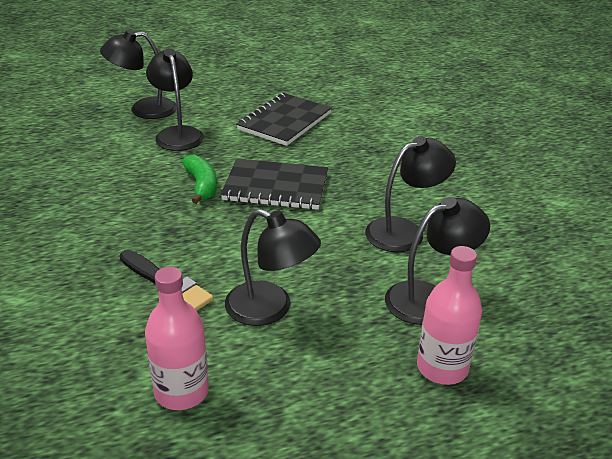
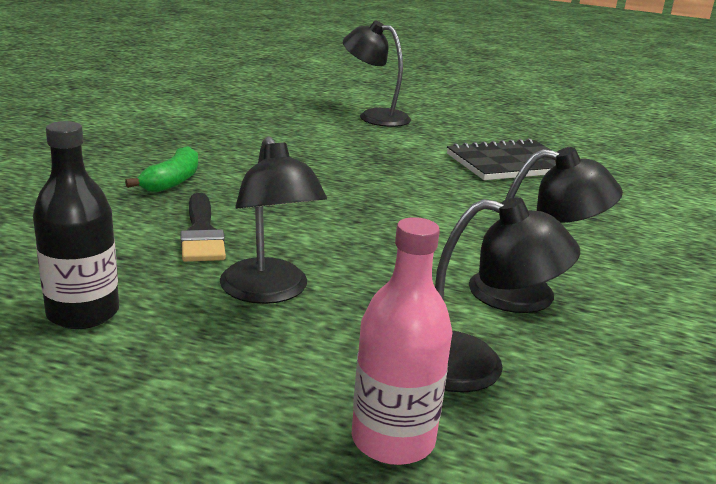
camera: 35 degrees right, 10 degrees down
pink bottle [145,267,209,410] -> black bottle [33,121,119,329]
black lamp [146,48,204,151] -> none
green banana [182,155,217,204] -> green banana moved to [125,146,198,193]
black notebook [221,158,328,210] -> none

